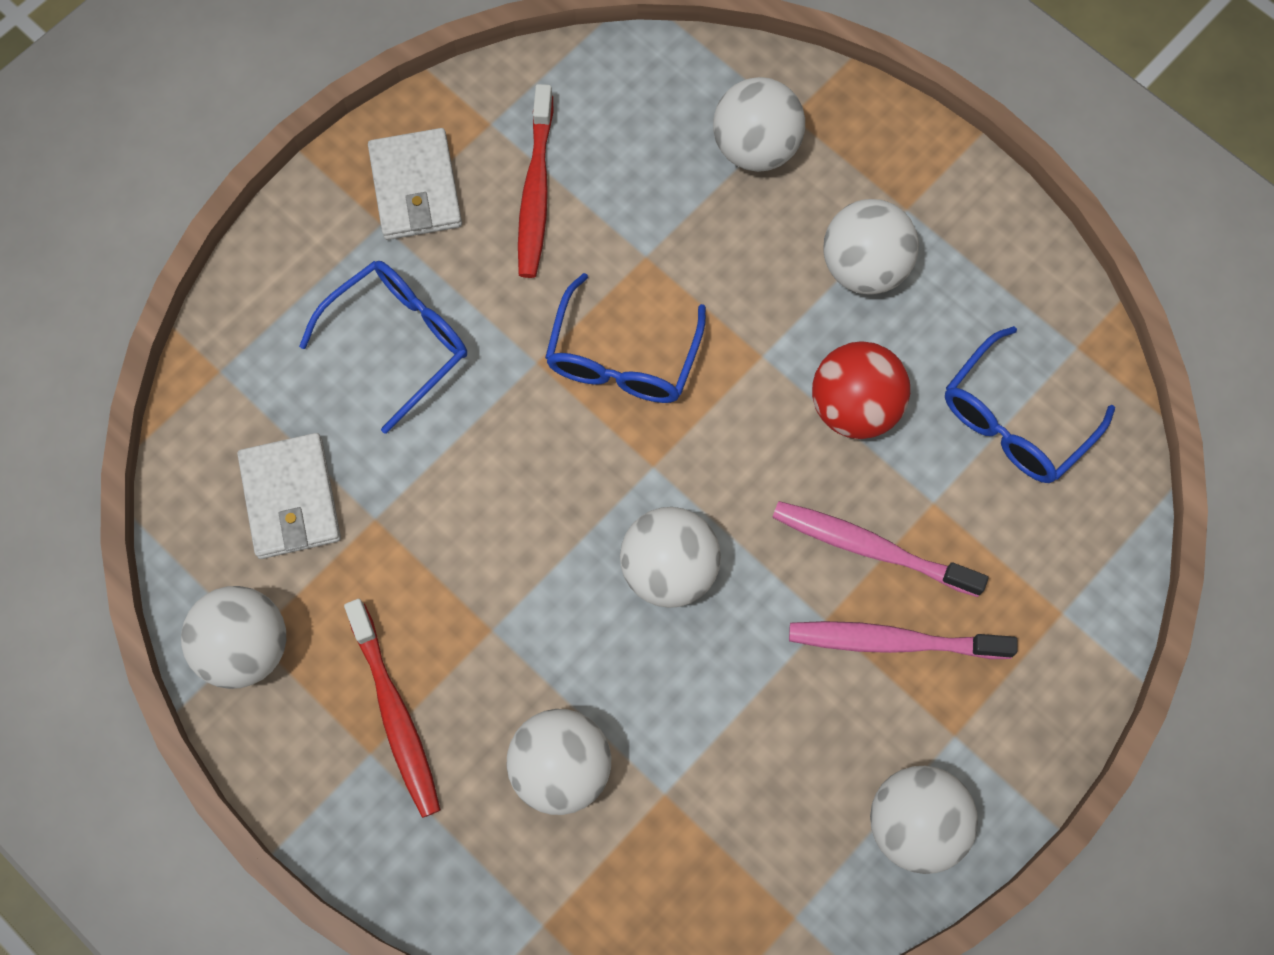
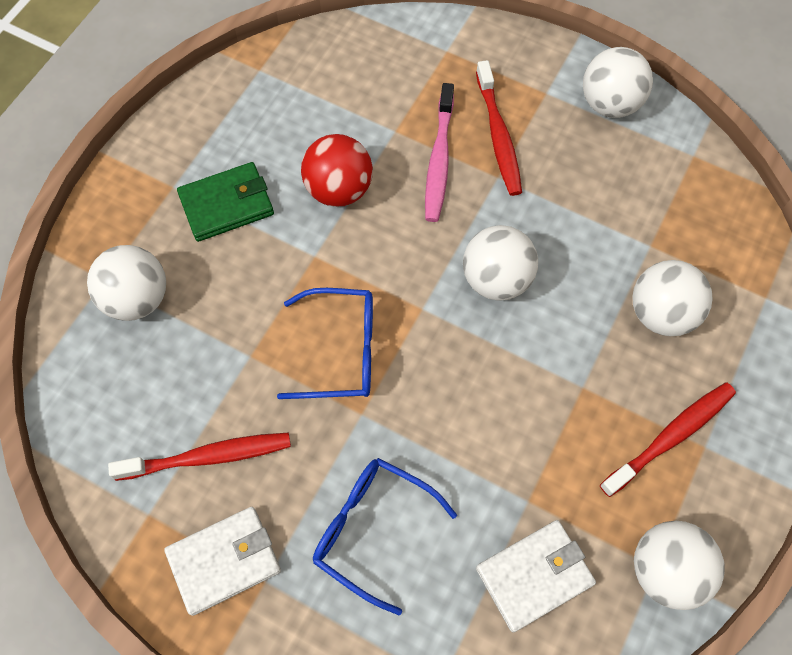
camera: 105 degrees left, 5 degrees down
pink toothbrush [789,621,1017,659] -> red toothbrush [476,60,522,196]
white ball [823,199,919,295] -> green wallet [177,162,274,242]
blue glasses [945,326,1115,483] -> none

